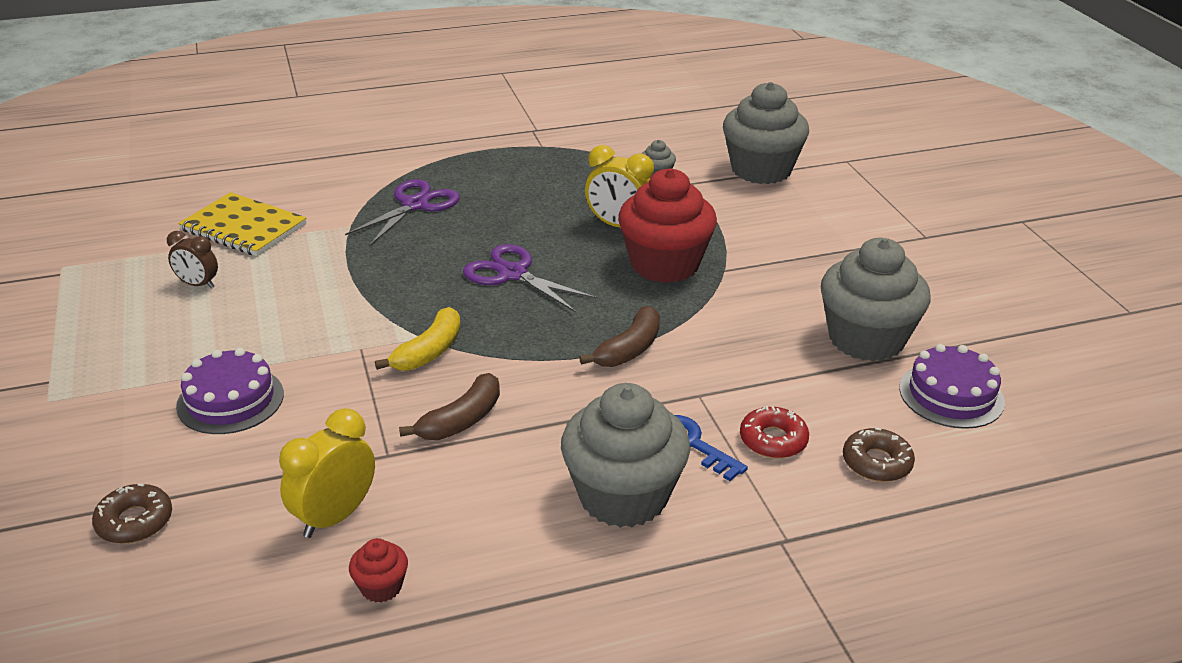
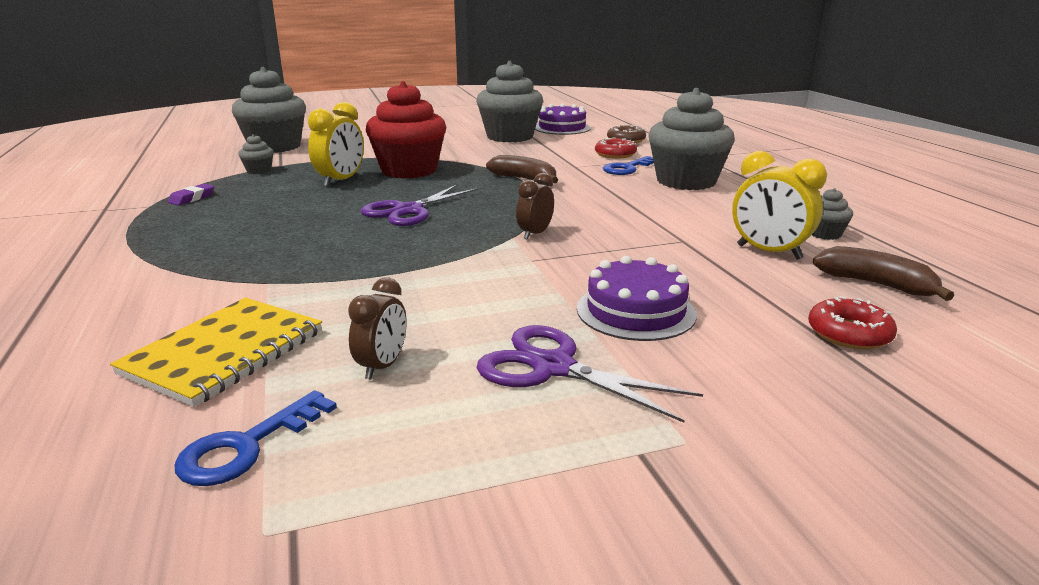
camera: 90 degrees left, 10 degrees down
brown donut [92,483,172,544] -> red donut [808,296,897,350]
purple scissors [345,179,460,246] -> purple scissors moved to [476,325,703,423]
red cupcake [349,538,408,602] -> grey cupcake [812,188,853,240]
yellow banana [375,307,460,371] -> brown clock [516,173,554,240]
brown banana [399,373,500,440] -> brown banana moved to [813,246,954,301]
none -> purple eraser [168,184,215,206]
none -> blue key [174,390,337,486]

